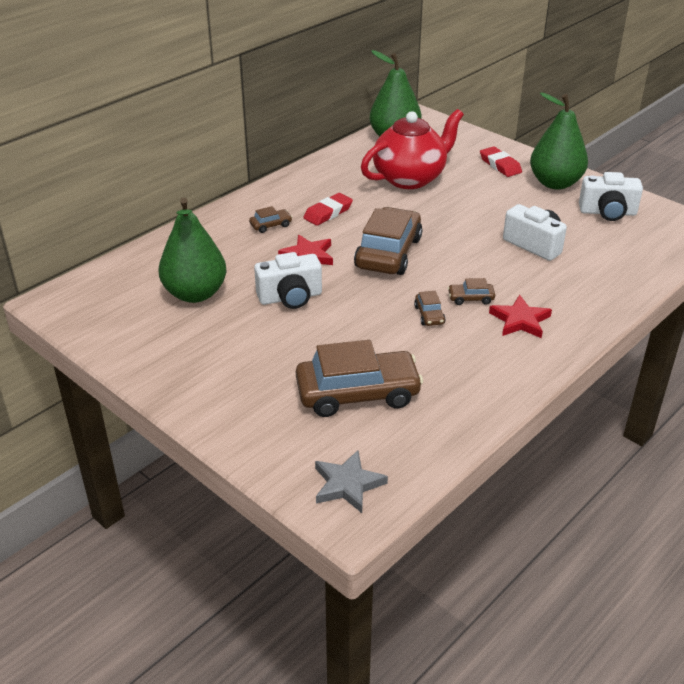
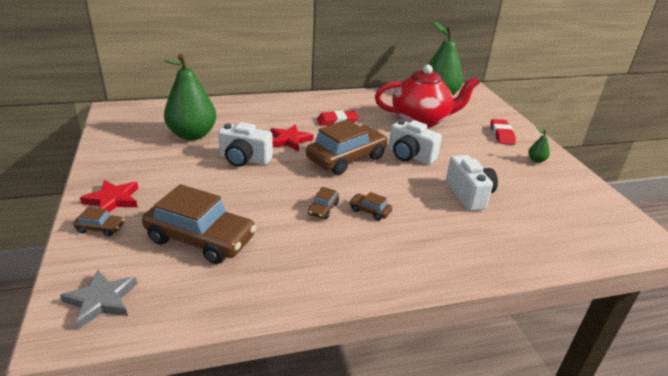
camera: 30 degrees right, 5 degrees down
brown car [249,206,292,233] -> brown car moved to [73,207,125,237]
red star [489,295,552,338] -> red star moved to [80,180,138,212]
green pear [530,92,588,189] -> green pear [528,127,550,163], size x0.40
white camera [579,172,643,221] -> white camera moved to [389,119,442,165]

